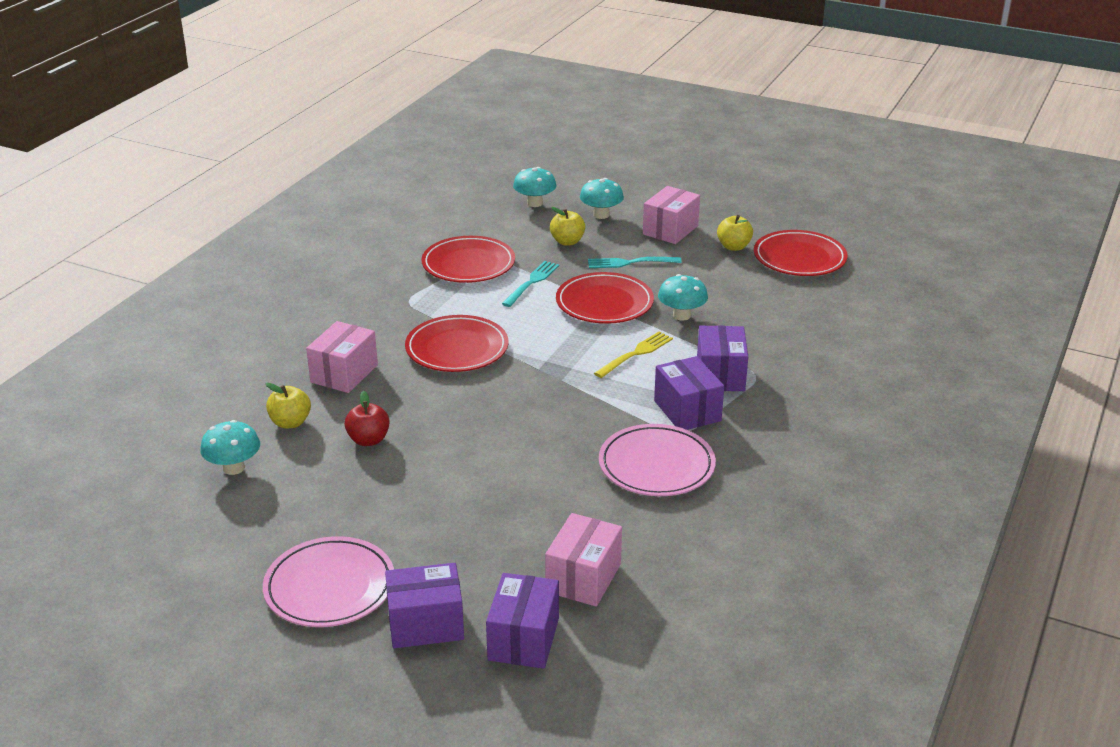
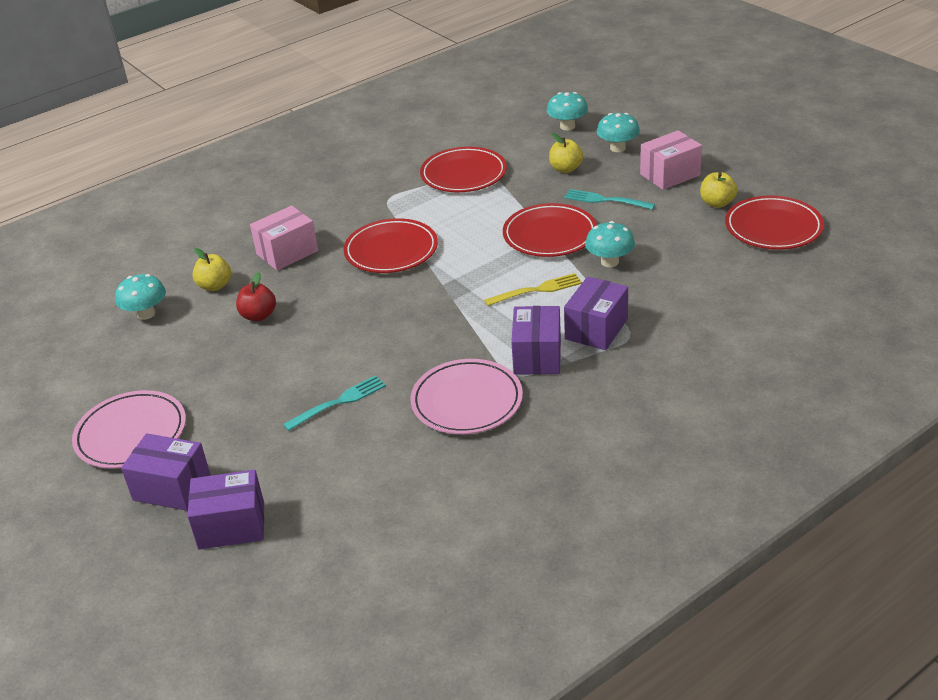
camera: 30 degrees right, 5 degrees up
purple box [486,573,559,669] -> purple box turned 45 degrees clockwise [187,470,264,550]
turquoise fork [502,261,559,307] -> turquoise fork moved to [283,375,386,431]
pink box [545,513,622,607] -> none

